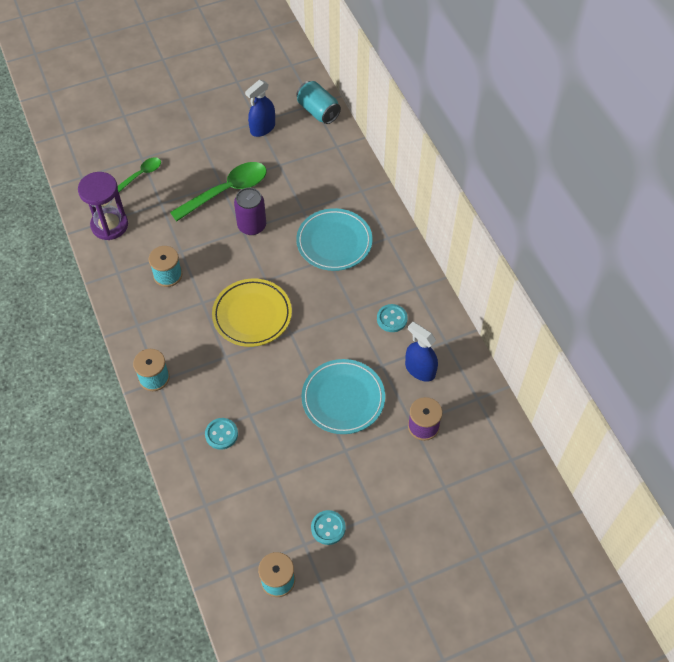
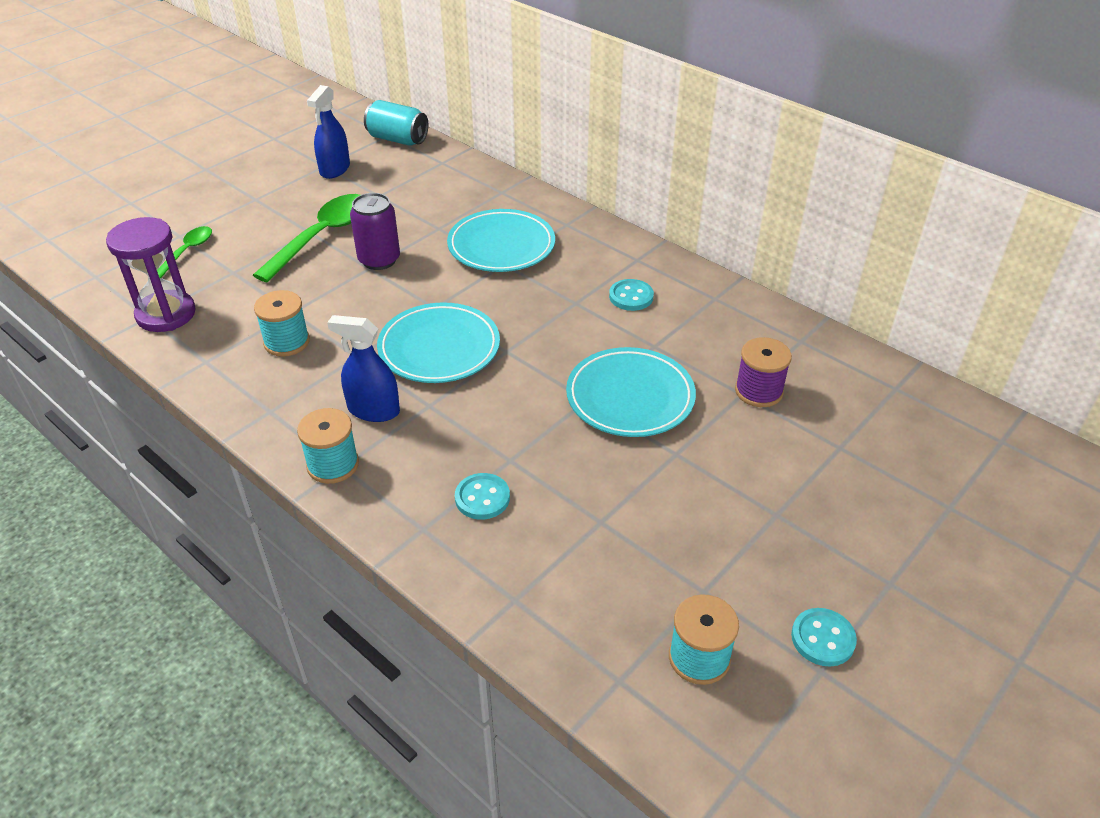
camera: 25 degrees left, 15 degrees down
yellow plate [212,279,292,347] -> turquoise plate [377,302,500,383]
turquoise button [311,510,346,545] -> turquoise button moved to [791,608,857,667]
blue spray bottle [405,322,438,382] -> blue spray bottle moved to [327,315,400,422]

